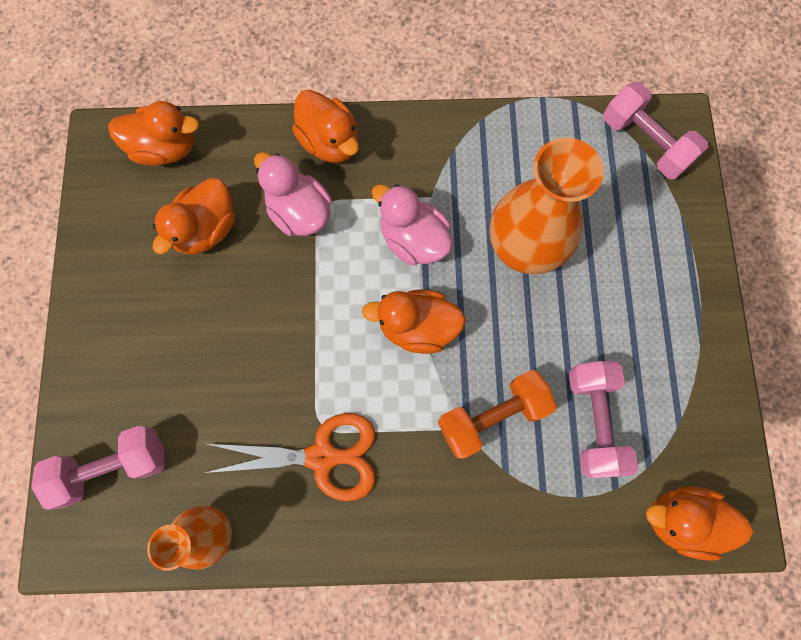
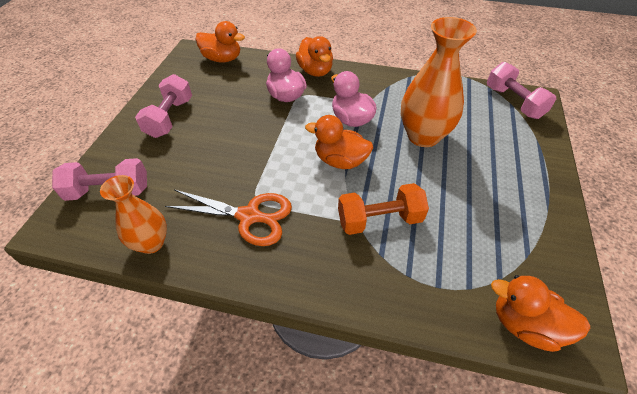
camera: 15 degrees right, 25 degrees down
orange duck [153,178,235,255] -> none
pink dumbbell [569,361,638,478] -> pink dumbbell moved to [135,74,192,138]

